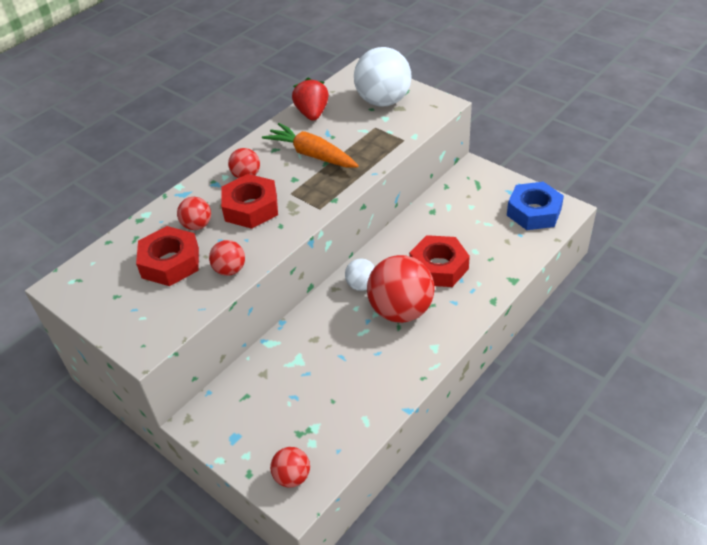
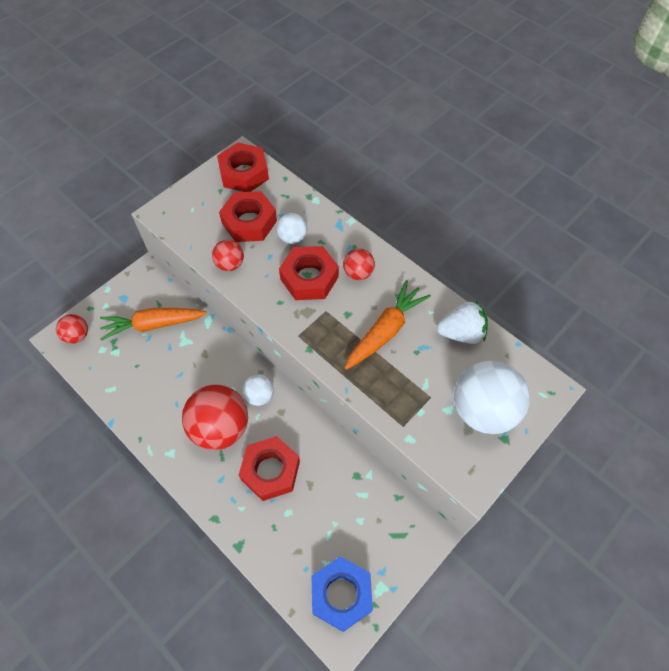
camera: 90 degrees right, 15 degrees up
red ball [177,197,211,230] -> white ball [277,213,307,244]
red strawberry [292,78,329,121] -> white strawberry [437,301,488,344]
none -> orange carrot [100,308,207,341]
none -> red nut [217,143,269,192]

